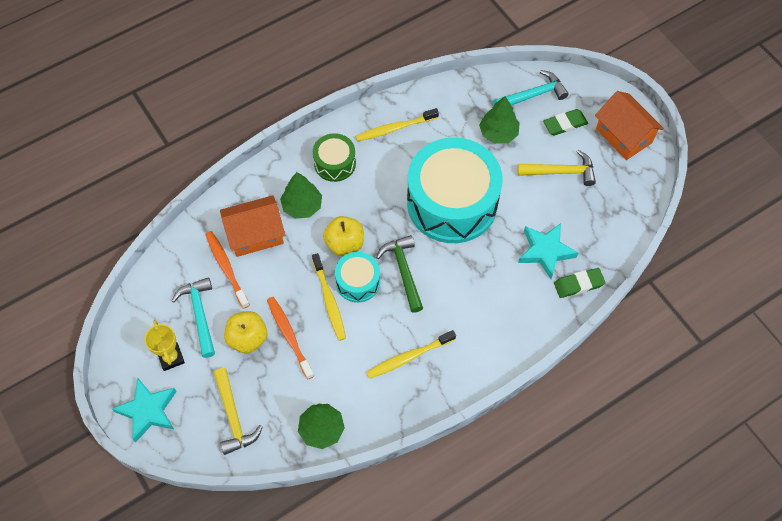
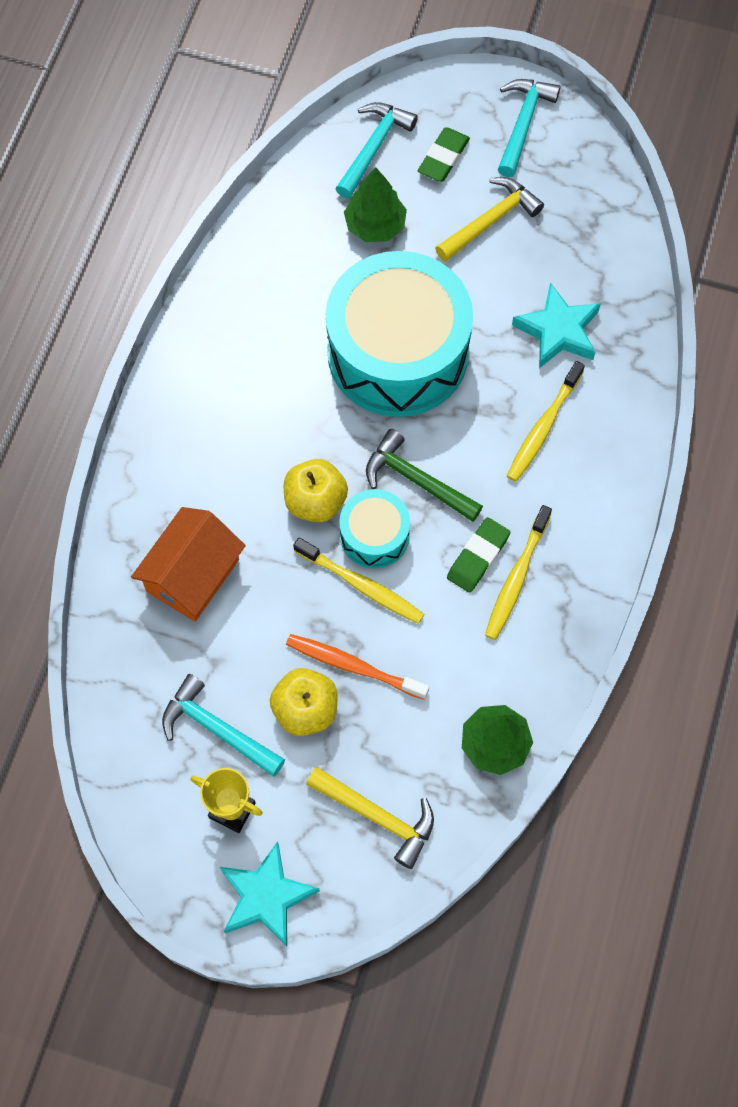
camera: 40 degrees left, 5 degrees up
orange toothbrush [205,231,250,309] -> none
green tree [280,172,322,219] -> none
green drum [313,133,356,182] -> none
yellow toothbrush [355,108,439,142] -> yellow toothbrush moved to [507,361,585,482]
green eraser [554,268,605,298] -> green eraser moved to [447,517,510,593]
orange house [595,91,664,160] -> turquoise hammer [498,79,560,177]

